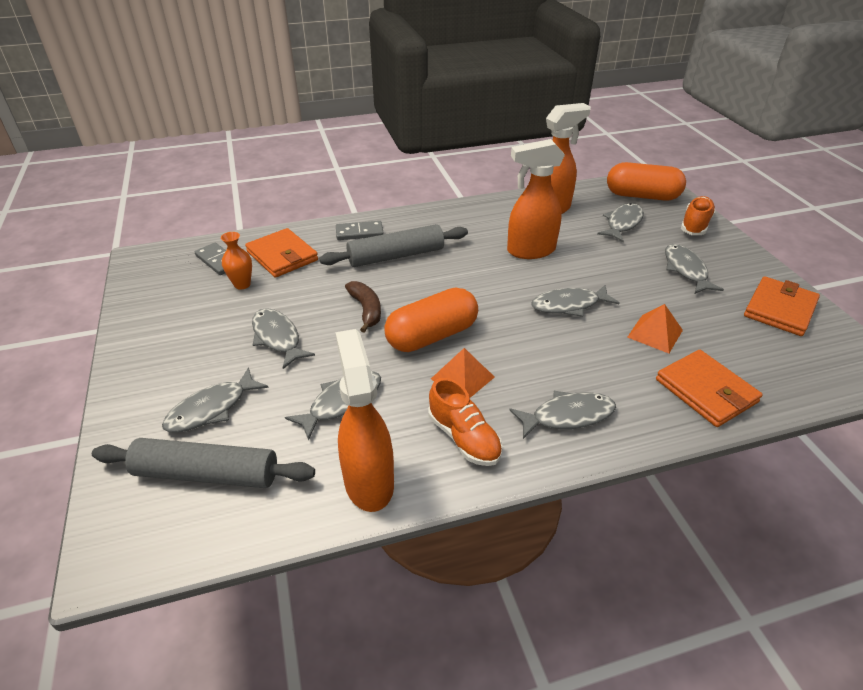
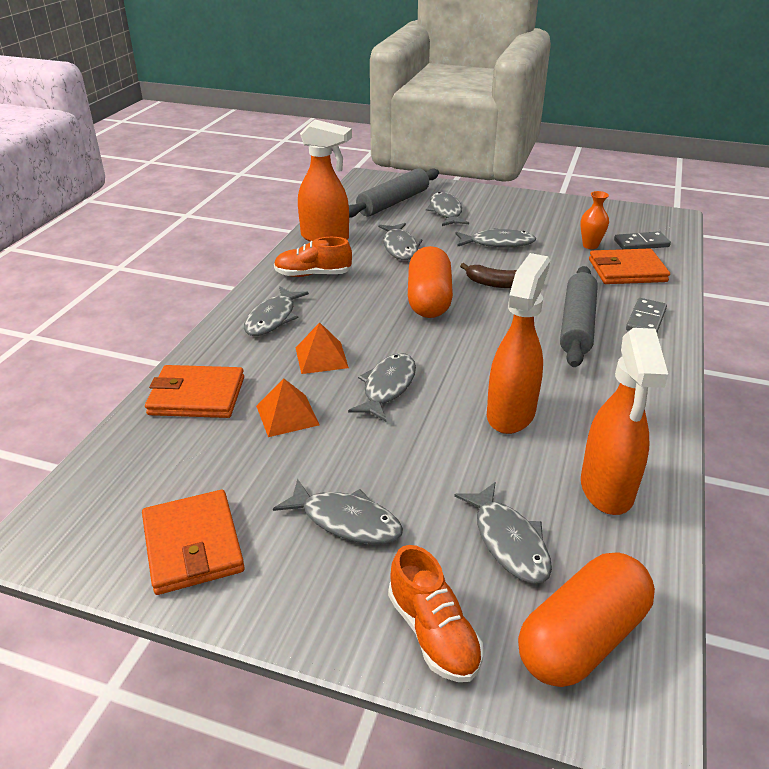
camera: 125 degrees right, 5 degrees down
orange pyramid [431,348,495,398] -> orange pyramid moved to [296,322,349,374]

